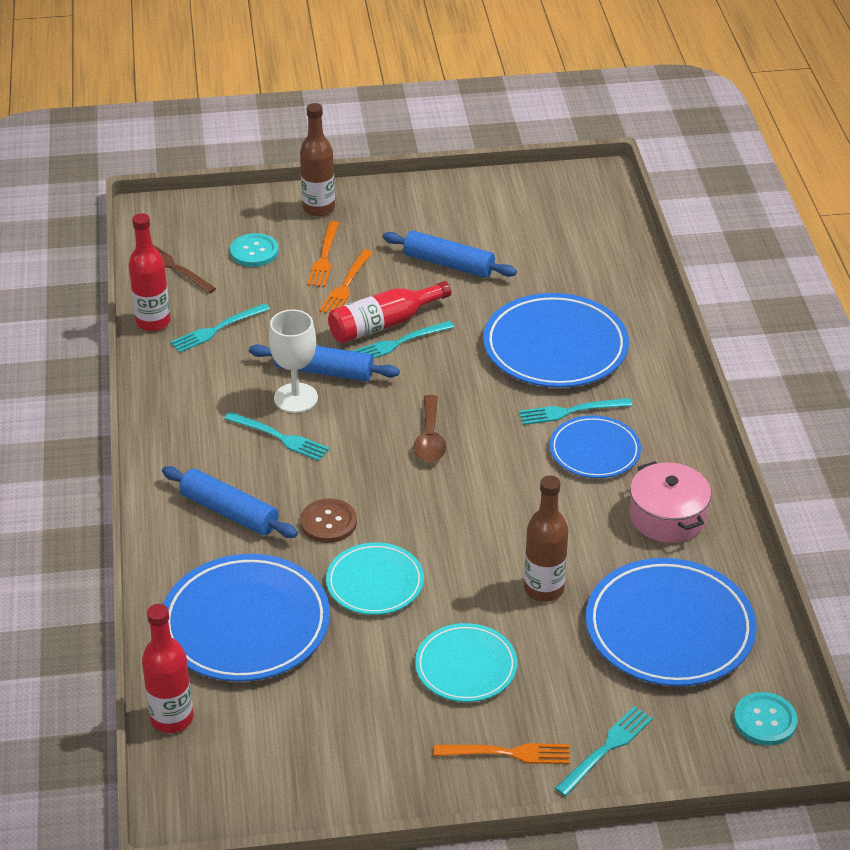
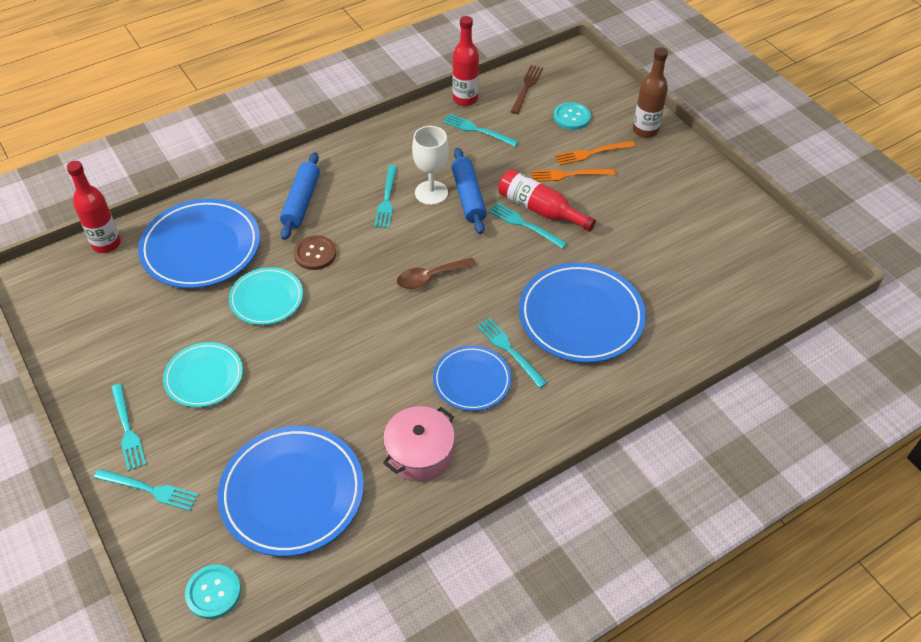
camera: 65 degrees right, 10 degrees up
blue rolling pin [383,230,517,278] -> none
orange fork [434,743,570,764] -> turquoise fork [111,384,146,471]
brown bottle [524,475,568,602] -> none

